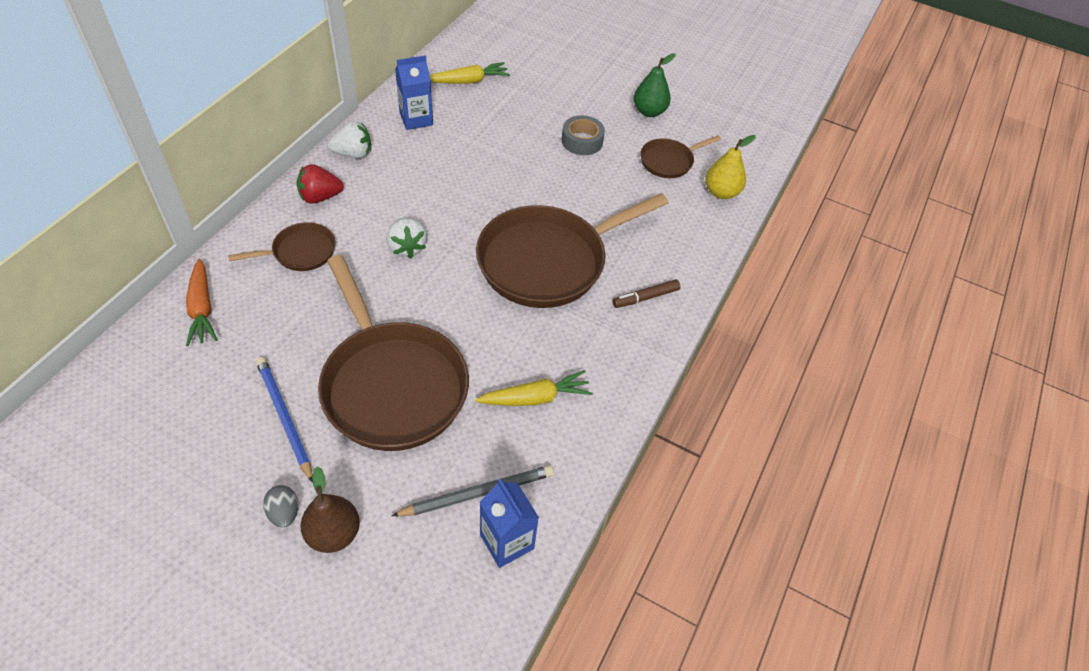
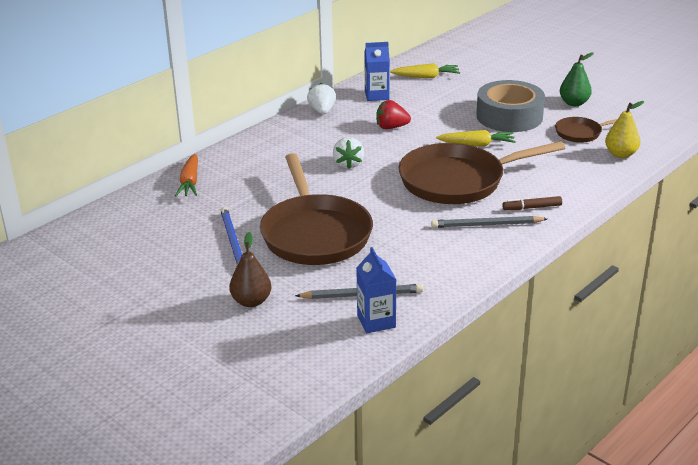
camera: 20 degrees right, 20 degrees down
brown pan [228,222,335,271] -> none
grey egg [263,485,298,527] -> none
red strawberry [296,164,344,204] -> red strawberry moved to [376,100,411,129]
white strawberry [328,121,371,159] -> white strawberry turned 105 degrees counterclockwise [307,83,336,114]
yellow carrot [475,370,593,406] -> yellow carrot moved to [436,130,516,146]
grey tape [562,115,605,155] -> grey tape [476,80,545,132], size x1.89
none -> grey pencil [431,216,547,228]

